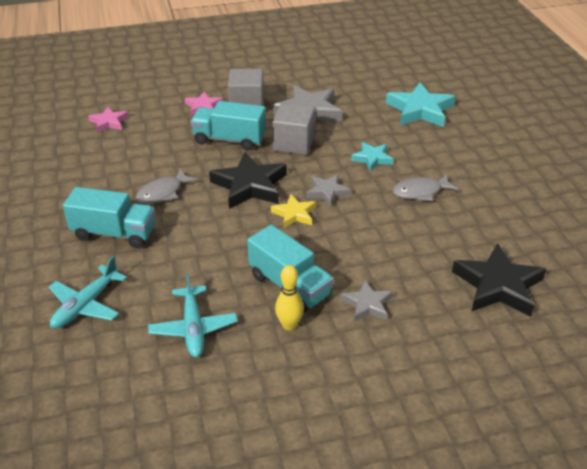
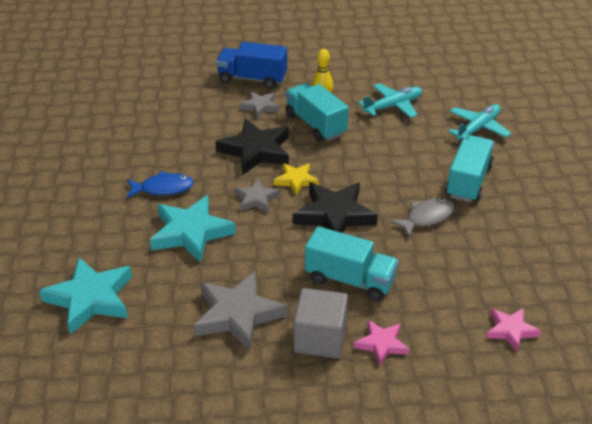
camera: 170 degrees left, 0 degrees up
turquoise truck [63,187,155,248] -> turquoise truck turned 90 degrees clockwise [446,135,494,202]
turquoise plane [148,273,238,357] -> turquoise plane turned 60 degrees clockwise [358,83,422,118]
grey cube [272,103,315,155] -> none
turquoise star [351,142,393,171] -> turquoise star [150,195,236,263], size x1.79
grey fish [393,173,459,201] -> blue fish [127,171,194,198]
black star [452,243,546,317] -> black star moved to [215,119,289,175]
none -> blue truck [216,42,287,89]

